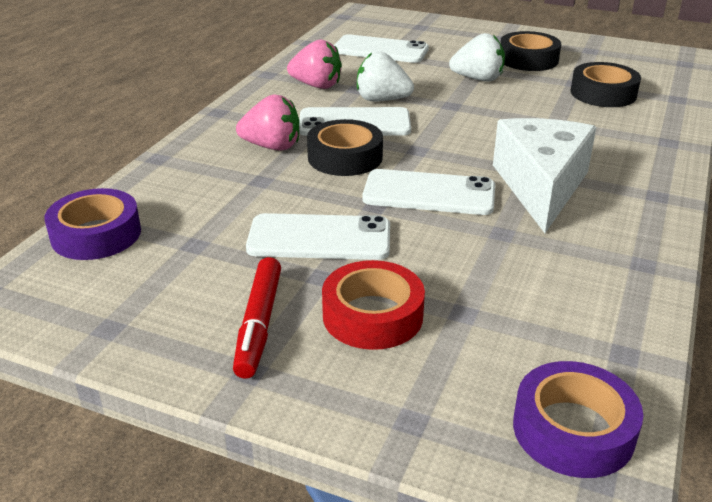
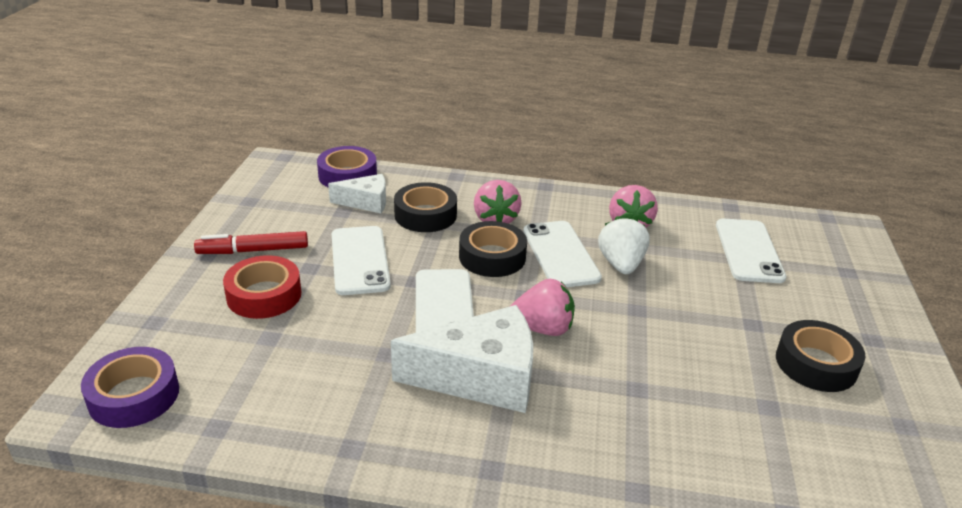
camera: 75 degrees right, 0 degrees up
white strawberry [449,33,505,81] -> none
black tape [571,62,641,107] -> black tape moved to [394,182,457,232]
none -> white cheese [328,174,386,213]
none -> pink strawberry [511,279,575,336]

